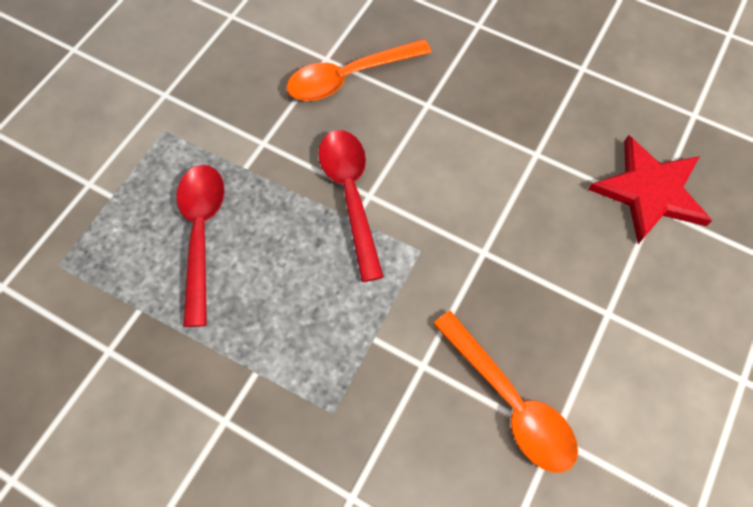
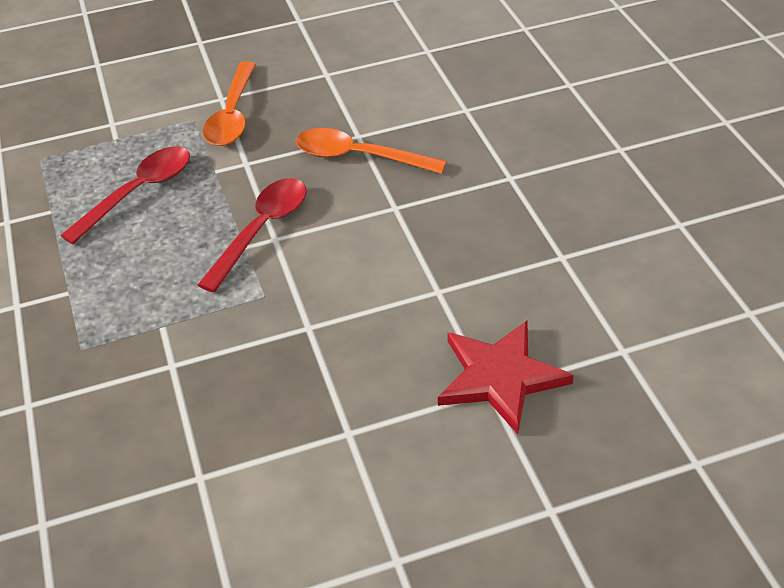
camera: 45 degrees right, 20 degrees down
orange spoon [433,311,578,473] -> orange spoon moved to [203,61,256,146]

